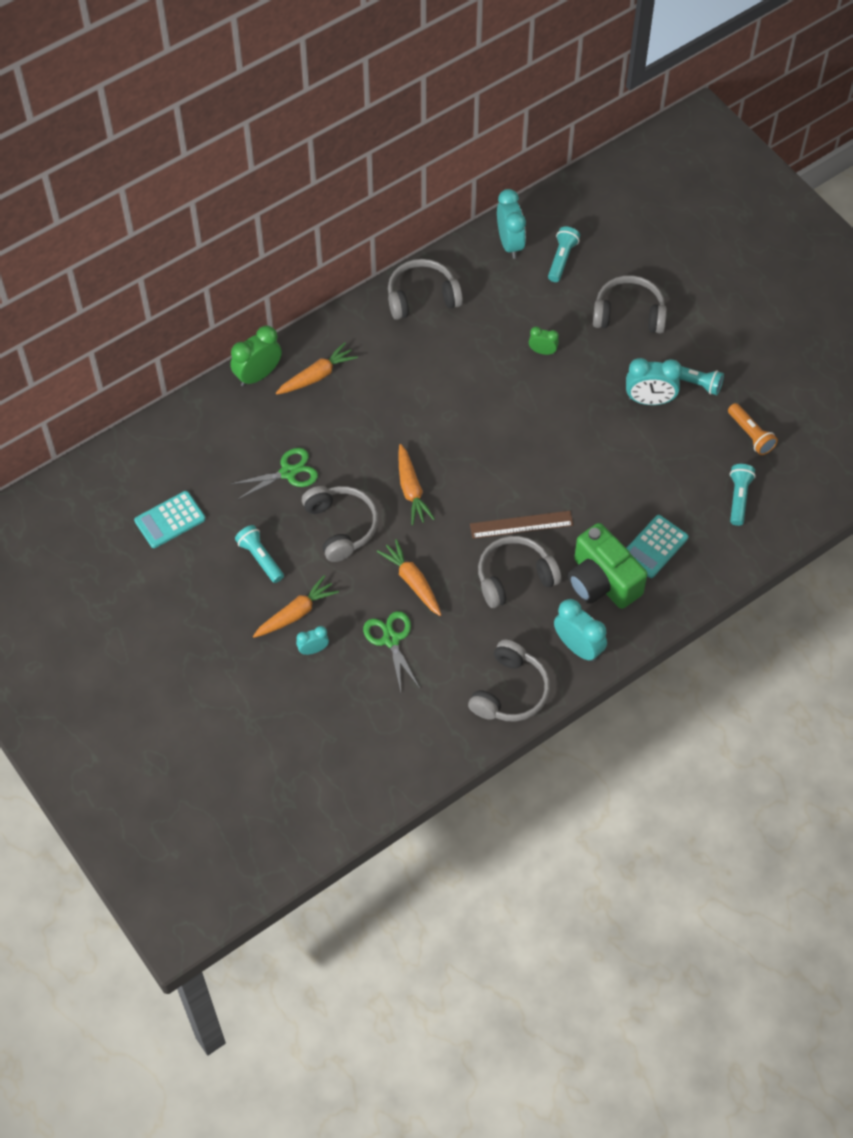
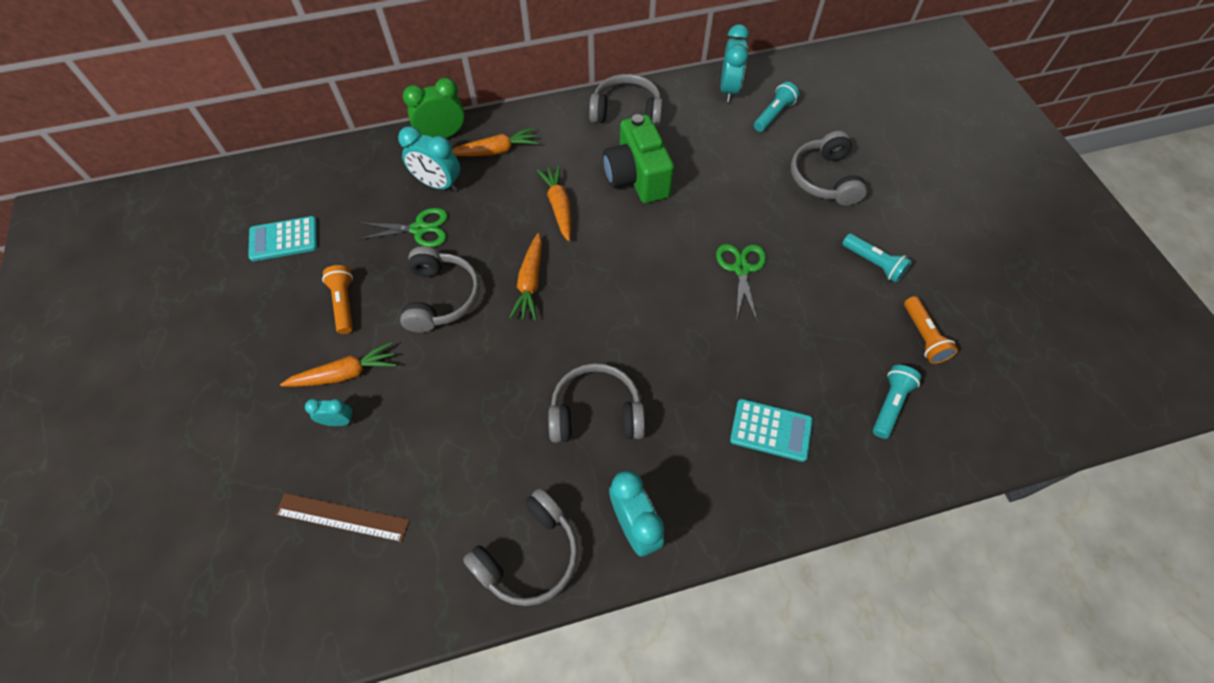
camera: 20 degrees right, 0 degrees up
turquoise flashlight [235,525,284,583] -> orange flashlight [322,265,353,334]
green scissors [363,611,420,692] -> green scissors moved to [716,244,766,324]
orange carrot [377,539,441,616] -> orange carrot moved to [537,165,571,241]
brown ruler [470,511,573,539] -> brown ruler moved to [275,493,410,542]
green clock [529,327,559,355] -> none
green camera [568,523,647,609] -> green camera moved to [603,114,674,203]
grey headphones [593,275,667,333] -> grey headphones turned 120 degrees counterclockwise [791,131,867,206]
turquoise clock [626,358,682,405] -> turquoise clock moved to [398,126,460,191]
turquoise calculator [626,515,688,578] -> turquoise calculator turned 135 degrees counterclockwise [730,399,813,462]

